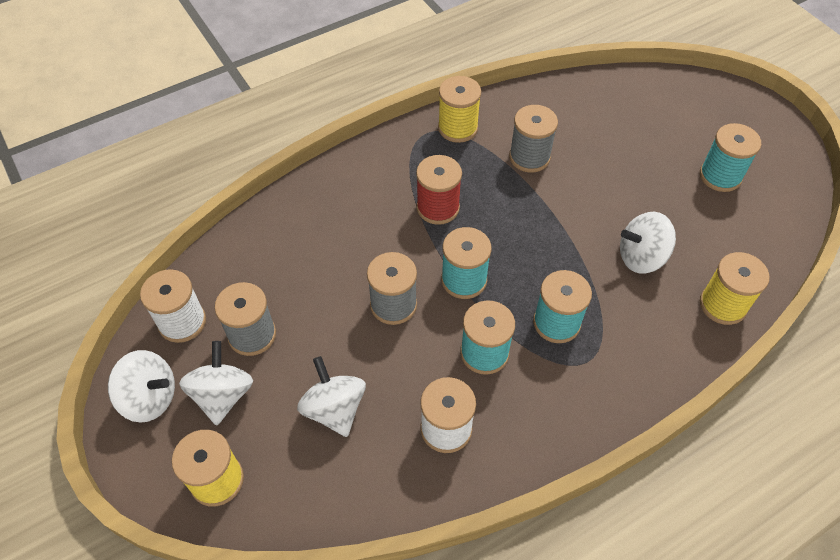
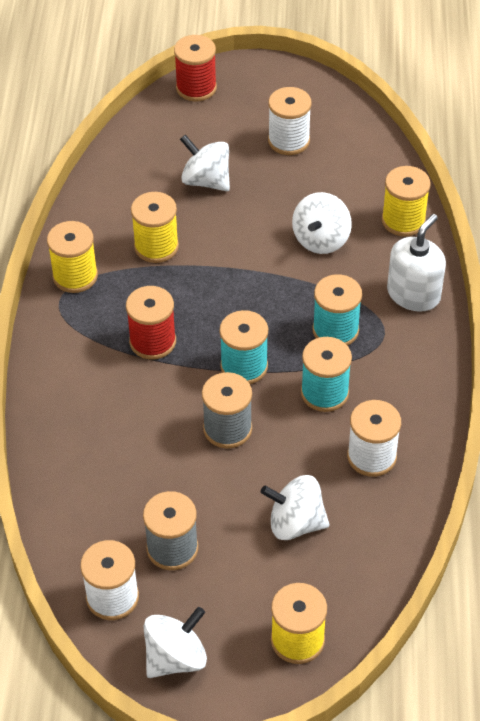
camera: 55 degrees left, 5 degrees down
white spinning top [179,341,253,426] -> white spinning top moved to [180,135,230,191]
grey spool [509,105,558,173] -> yellow spool [131,192,179,263]
turquoise spool [700,123,761,192] -> white spool [268,87,311,155]
none -> red spool [174,35,217,101]
none -> white soap dispenser [387,214,446,312]

